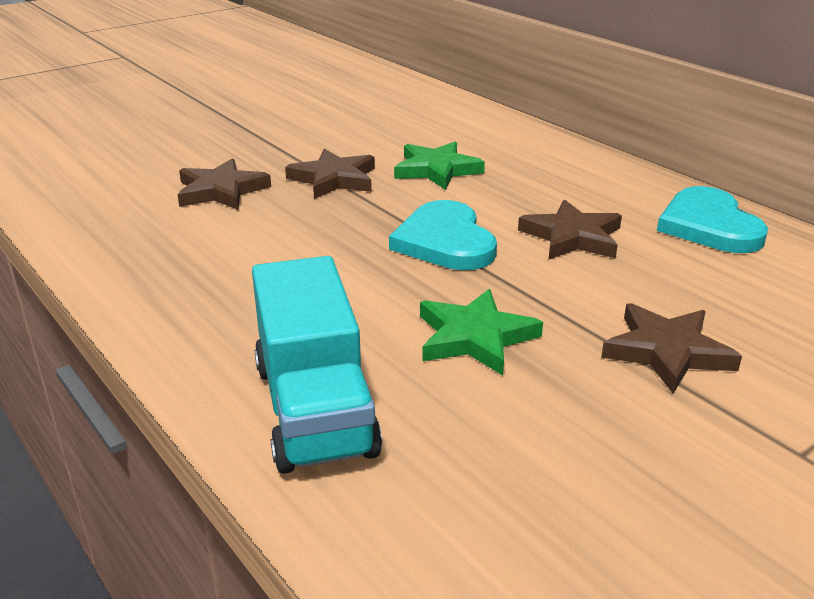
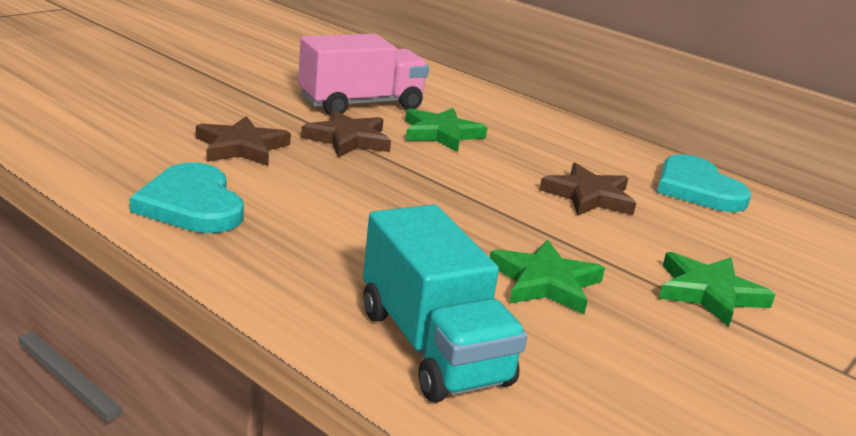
camera: 15 degrees left, 5 degrees down
turquoise heart [389,200,497,270] -> turquoise heart moved to [129,163,244,233]
brown star [601,303,742,394] -> green star [659,252,776,327]
none -> pink truck [298,34,429,115]

